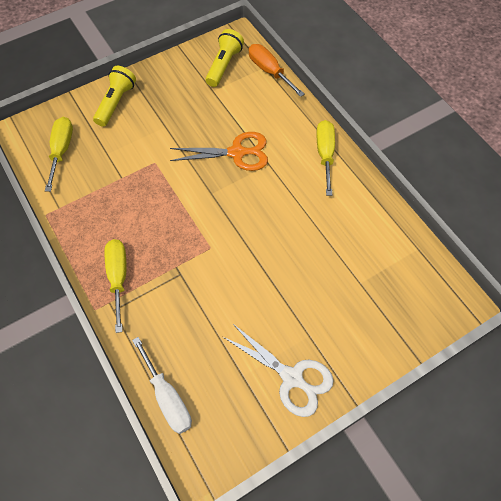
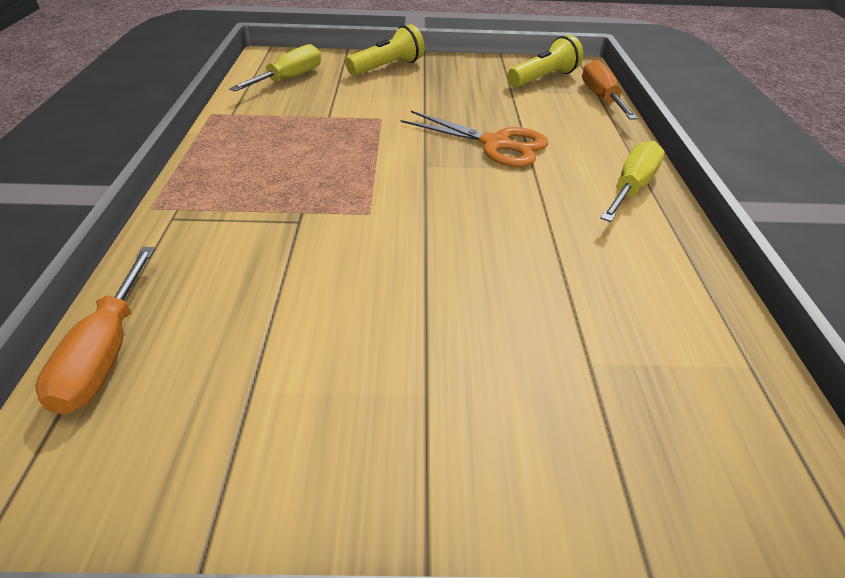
camera: 30 degrees right, 20 degrees down
yellow screwdriver [104,239,126,333] -> none
white screwdriver [132,337,192,434] -> orange screwdriver [35,247,155,415]
white scissors [223,324,334,417] -> none

